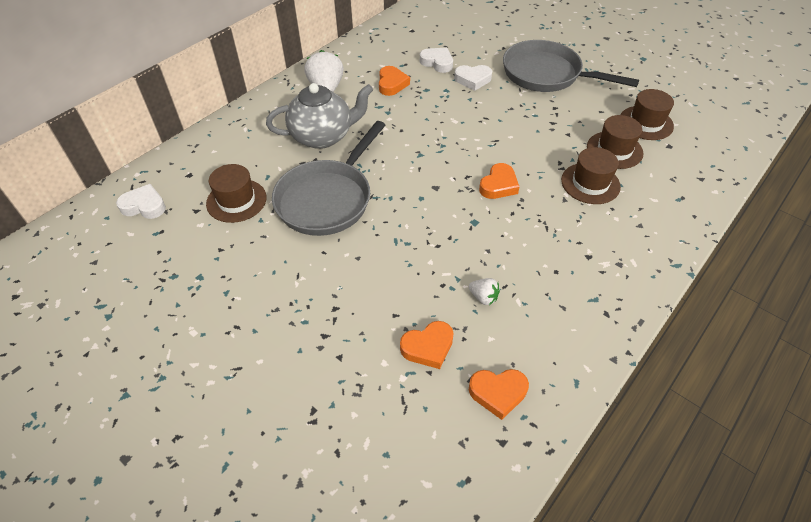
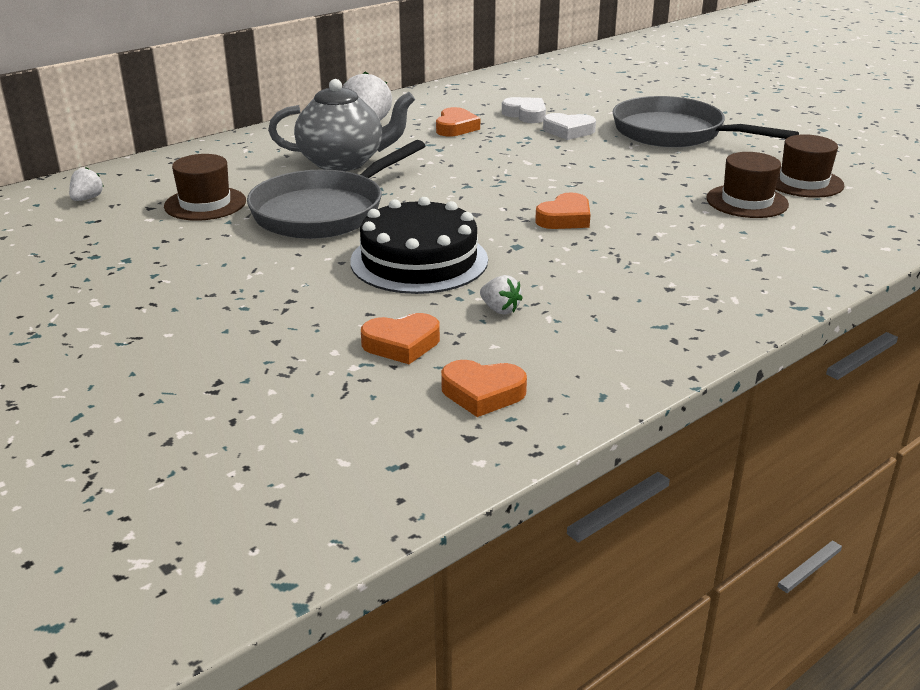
camera: 10 degrees right, 20 degrees down
white heart [116,184,166,219] -> white strawberry [69,167,104,201]
brown hat [561,147,621,204] -> none
none -> black cake [350,197,488,294]

